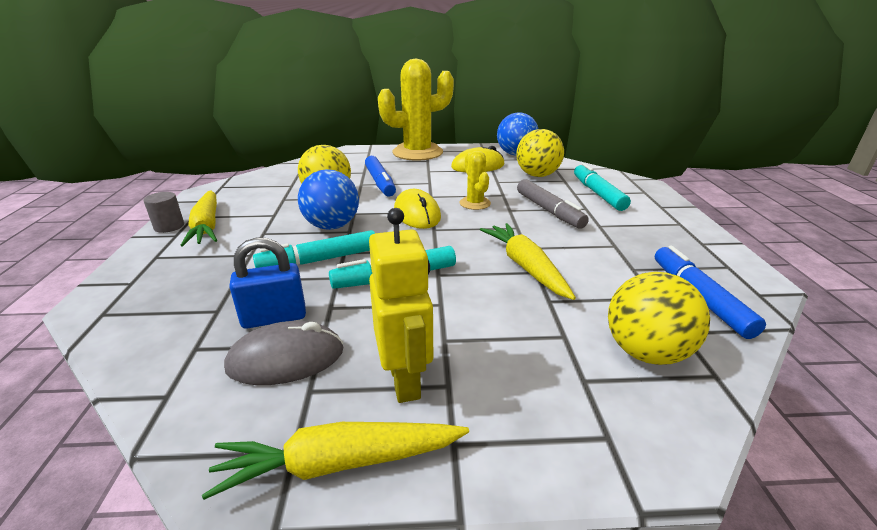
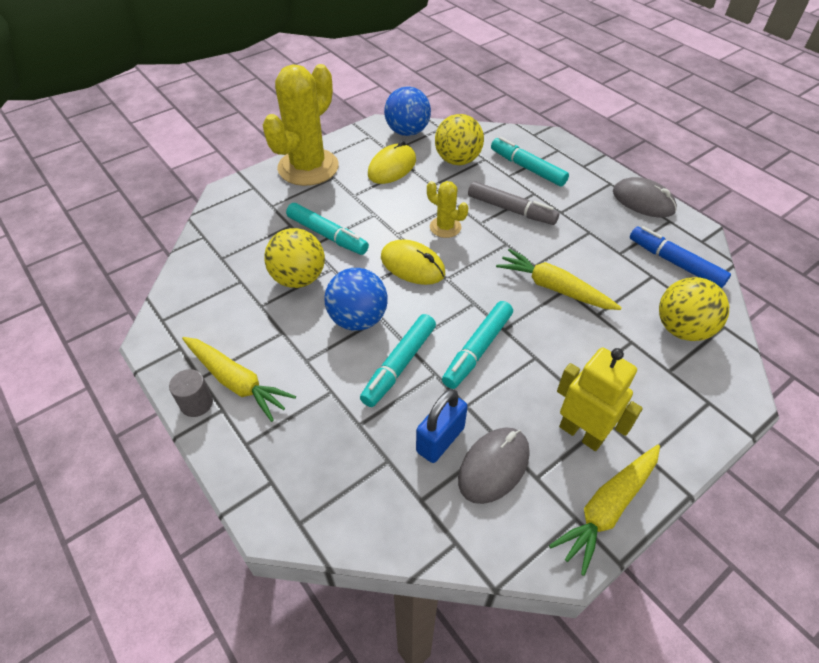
camera: 35 degrees left, 20 degrees up
blue marker [365,156,396,197] -> turquoise marker [286,203,369,255]
none -> grey mouse [613,177,677,218]

